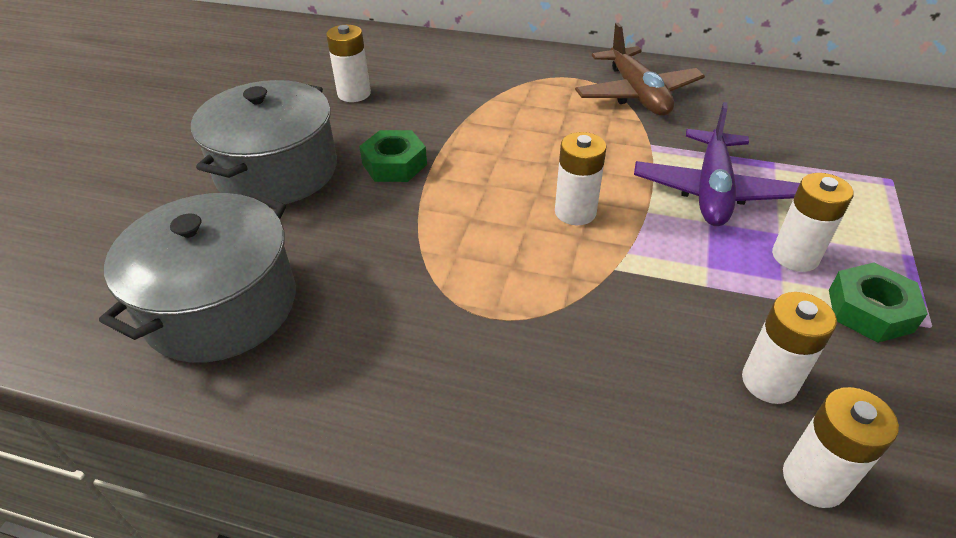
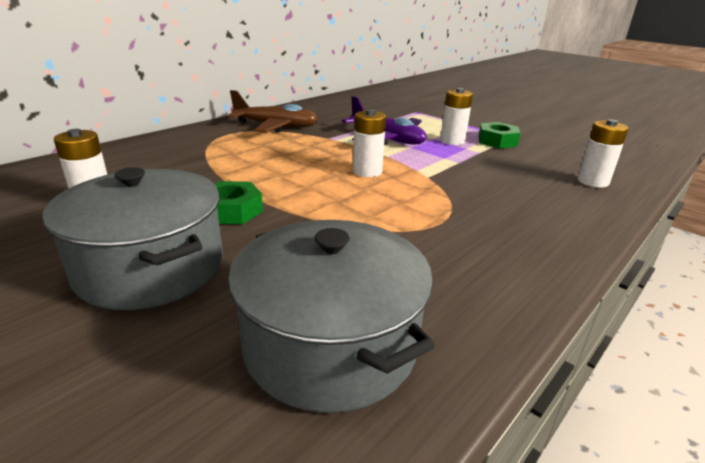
camera: 65 degrees left, 15 degrees down
white battery [742,292,837,404] -> none

